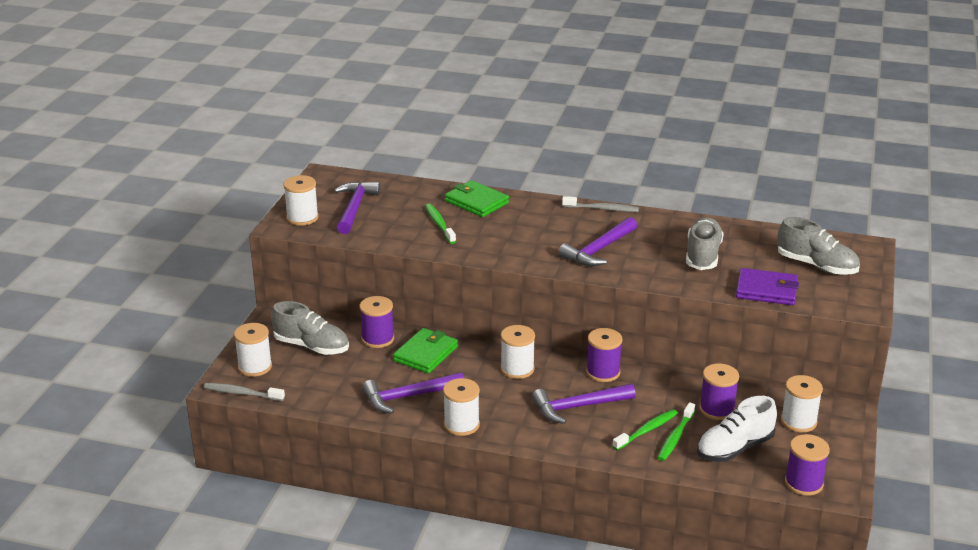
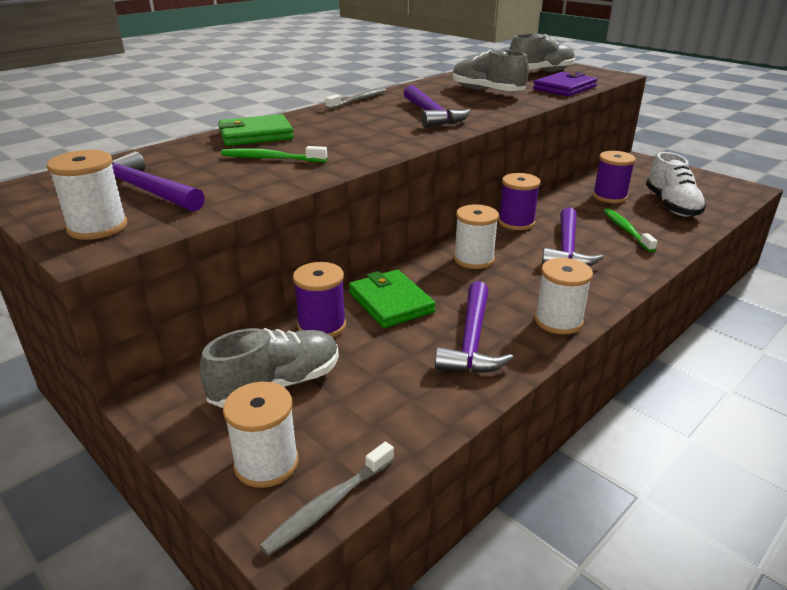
camera: 60 degrees left, 0 degrees up
green toothbrush [658,402,695,461] -> none
white spool [781,375,823,432] -> none
purple spool [785,434,830,496] -> none

